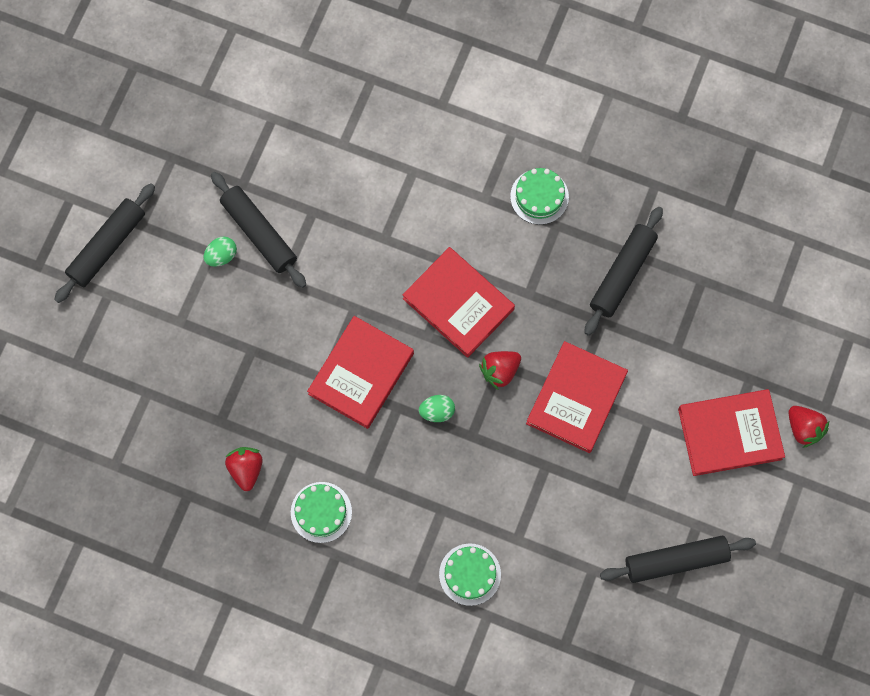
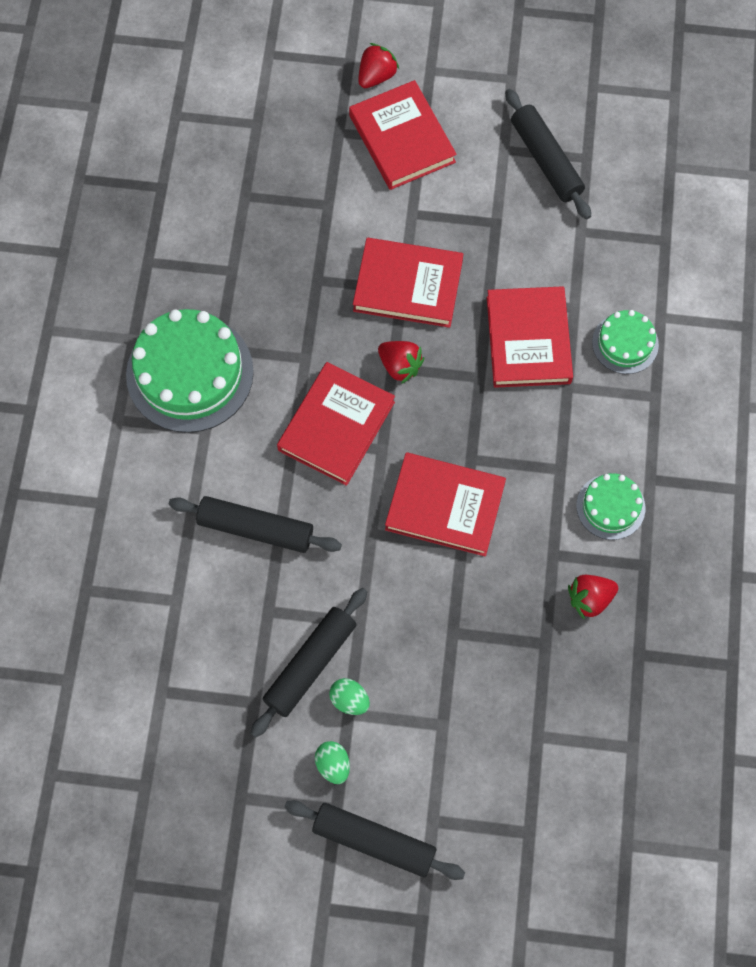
camera: 105 degrees left, 5 degrees down
green egg [419,395,455,422] -> green egg moved to [315,741,350,784]
green cake [510,168,569,225] -> green cake [126,309,254,433], size x1.90
black rolling pin [584,207,663,336] -> black rolling pin moved to [169,496,342,553]
none -> red book [487,286,573,388]

